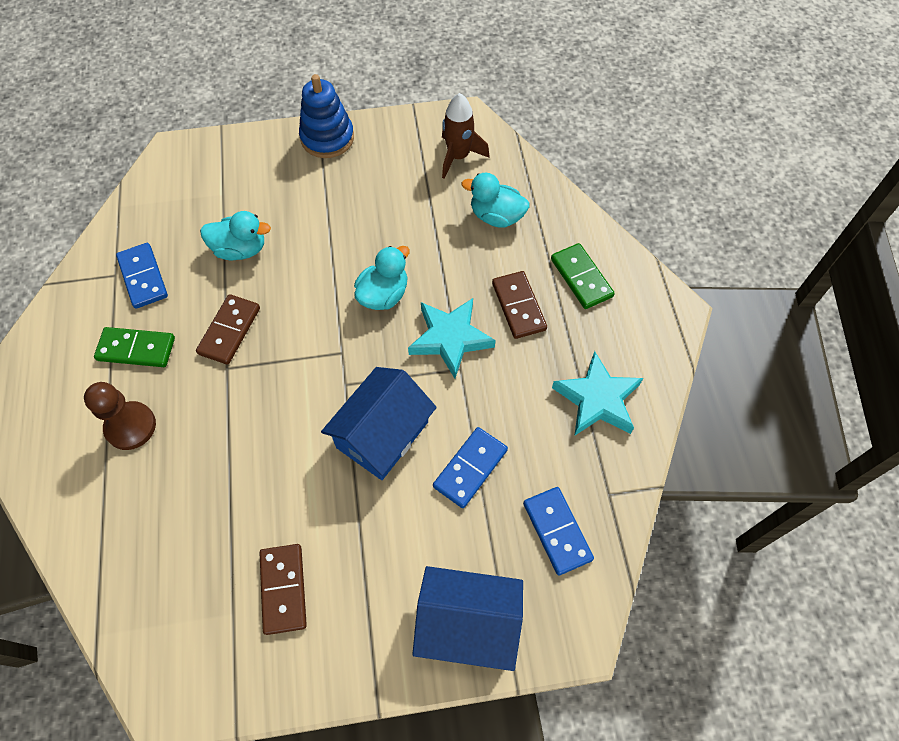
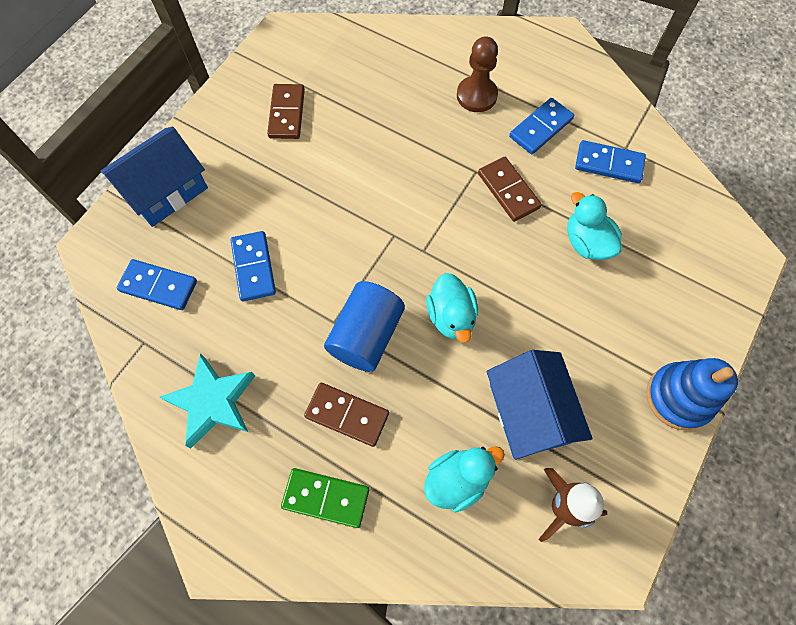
camera: 130 degrees right, 5 degrees up
green domino [94,327,175,367] -> blue domino [509,98,574,154]
turquoise duck [200,211,271,260] -> turquoise duck turned 105 degrees clockwise [567,192,622,260]
brown domino [260,544,307,635] -> brown domino turned 60 degrees clockwise [267,84,305,139]
blue house [321,367,437,480] -> blue house moved to [487,350,593,460]
turquoise star [408,298,496,379] -> blue cylinder [324,281,405,372]

